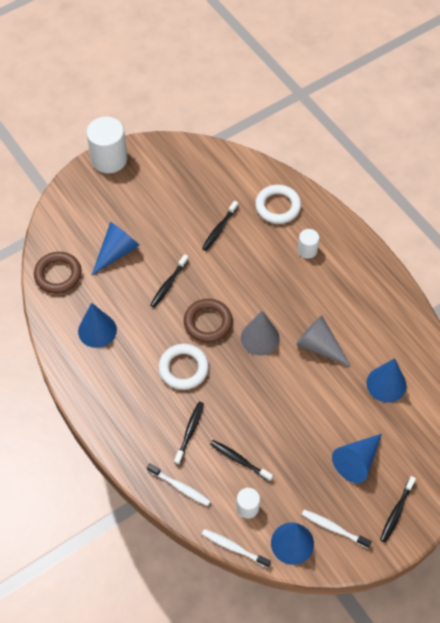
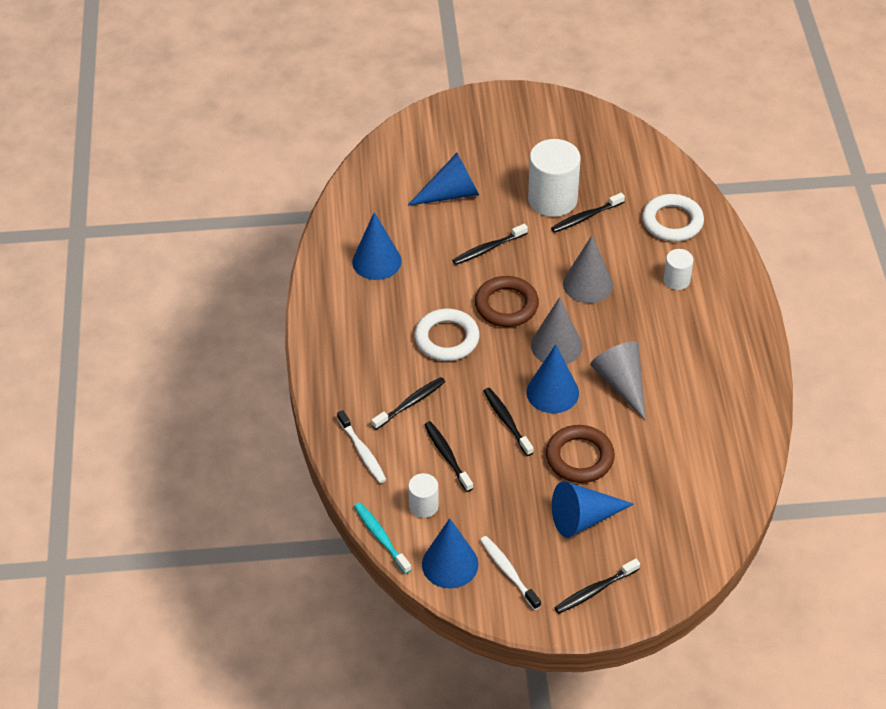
camera: 30 degrees right, 10 degrees down
brown ring [34,252,82,294] -> brown ring moved to [546,425,615,483]
white cylinder [86,117,127,173] -> white cylinder moved to [528,139,581,217]
white toothbrush [202,529,271,568] -> turquoise toothbrush [354,503,411,574]
blue cone [366,358,406,403] -> blue cone moved to [527,344,579,413]
none -> black toothbrush [484,388,534,456]
none -> grey cone [563,236,613,303]

